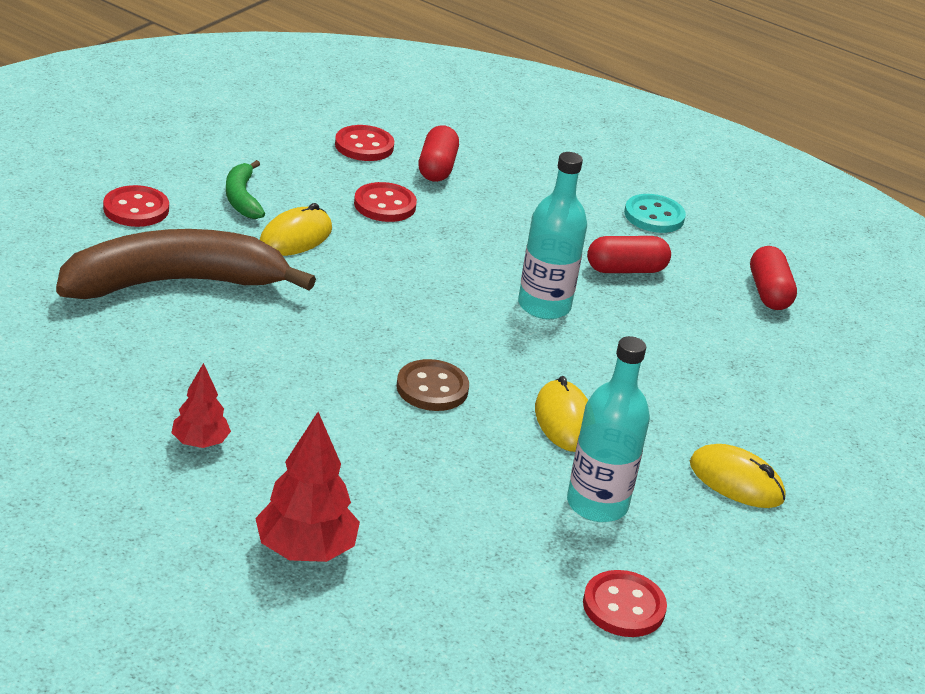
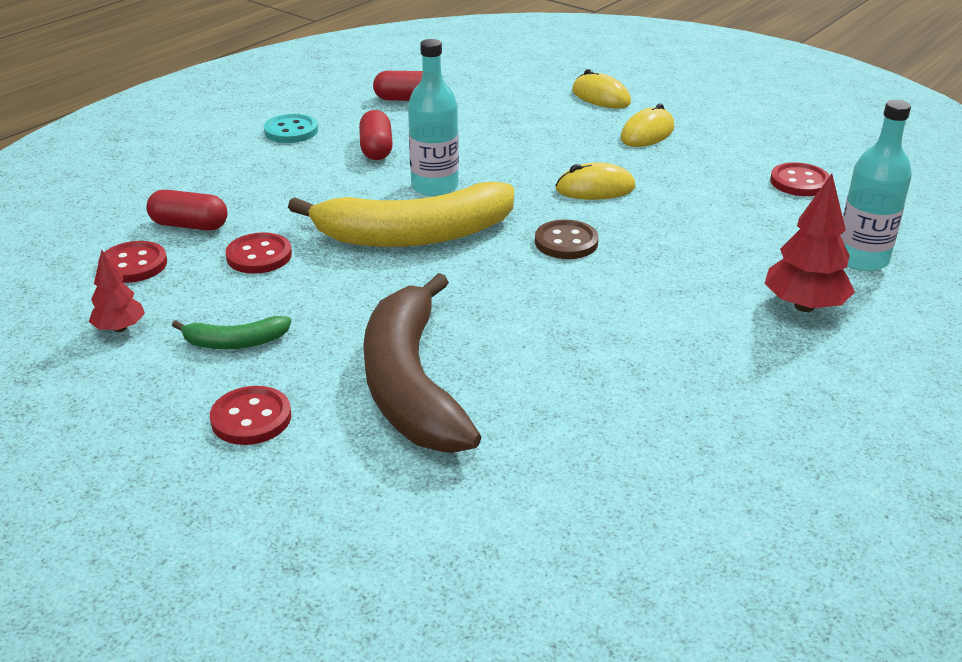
camera: 80 degrees left, 0 degrees up
red tree [171,363,231,448] -> red tree moved to [89,250,145,332]
yellow mouse [260,203,332,256] -> yellow mouse moved to [572,69,631,109]
turquoise bottle [567,336,650,522] -> turquoise bottle moved to [840,100,912,271]
none -> yellow banana [288,182,514,247]

